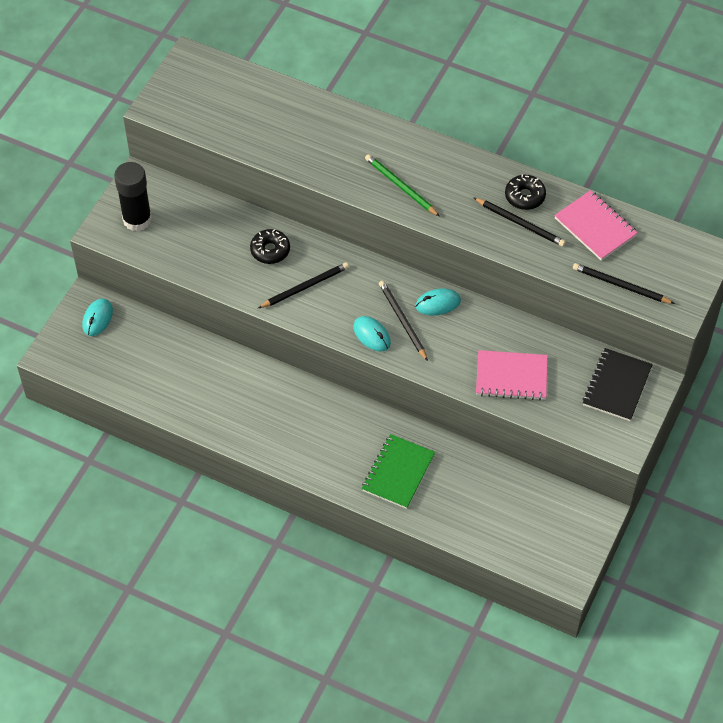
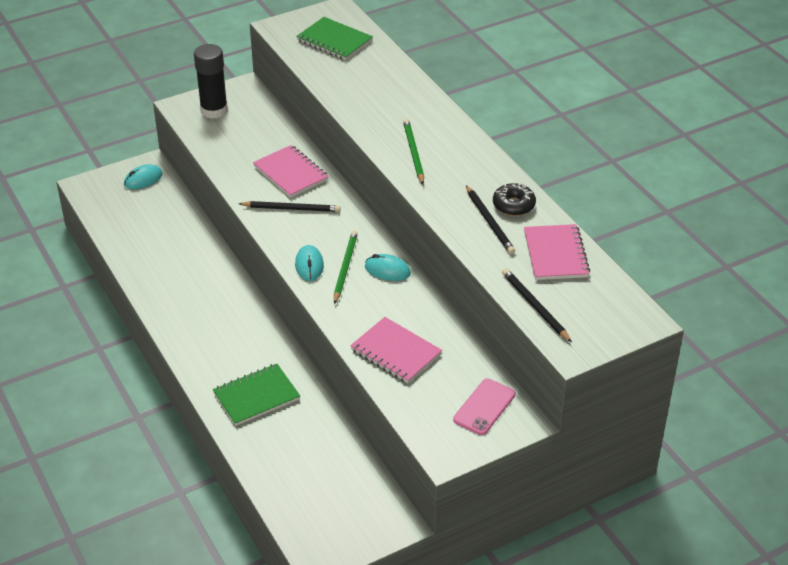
camera: 35 degrees right, 15 degrees down
black donut [250,229,290,264] -> pink notebook [253,145,329,198]
black pencil [379,281,428,361] -> green pencil [334,231,358,304]
black notebook [582,348,653,421] -> pink phone [453,378,516,435]
none -> green notebook [296,17,373,60]

